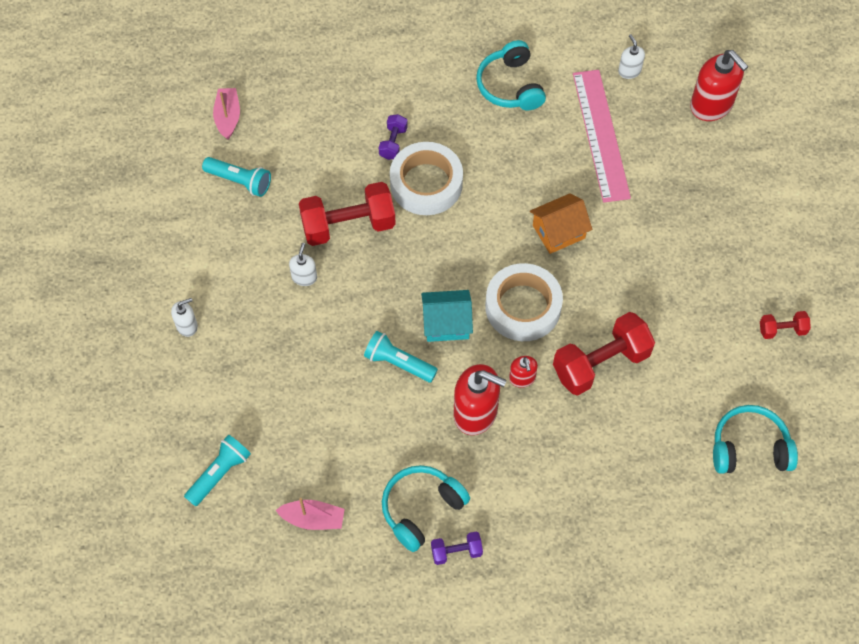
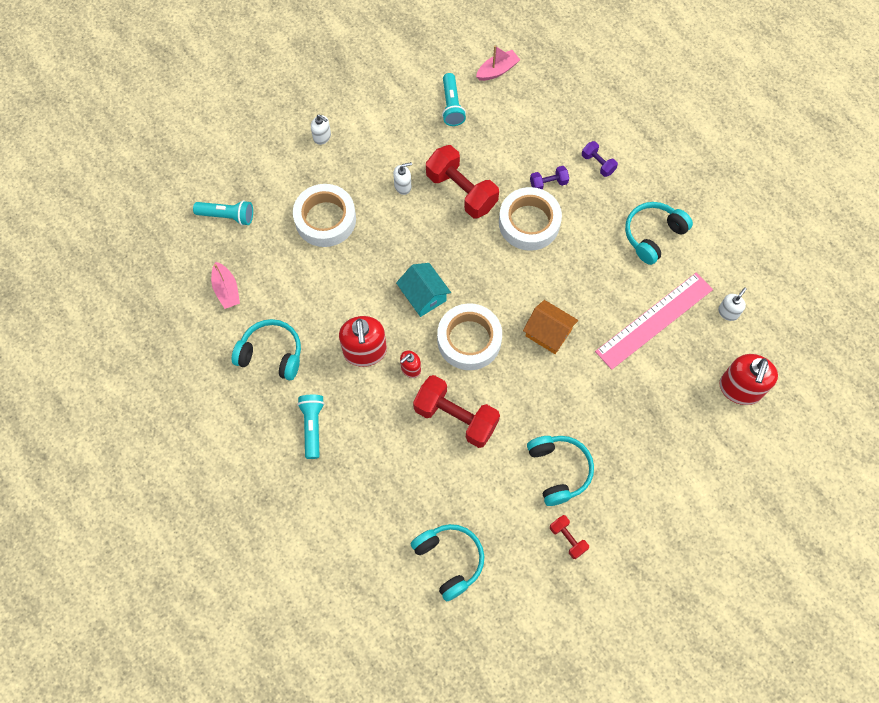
camera: 60 degrees right, 5 degrees up
turquoise flashlight [364,331,438,382] -> turquoise flashlight moved to [297,395,324,459]
purple dumbbell [431,531,483,565] -> purple dumbbell moved to [582,141,618,177]
none -> white tape [293,184,356,247]
none -> turquoise headphones [527,436,594,506]

